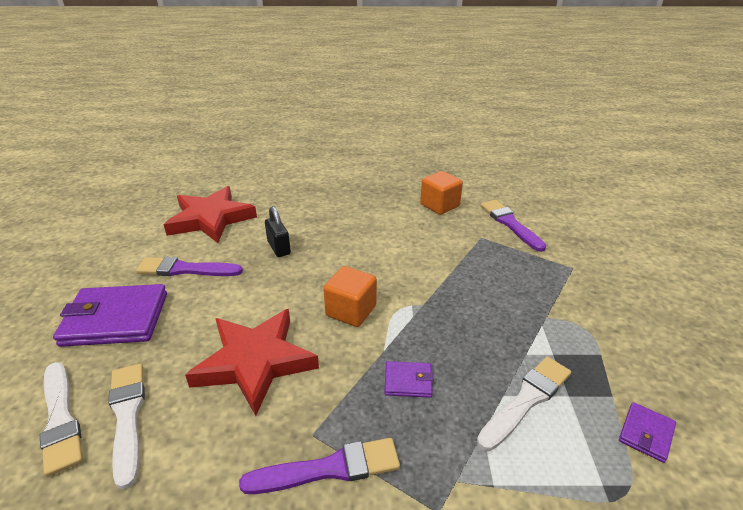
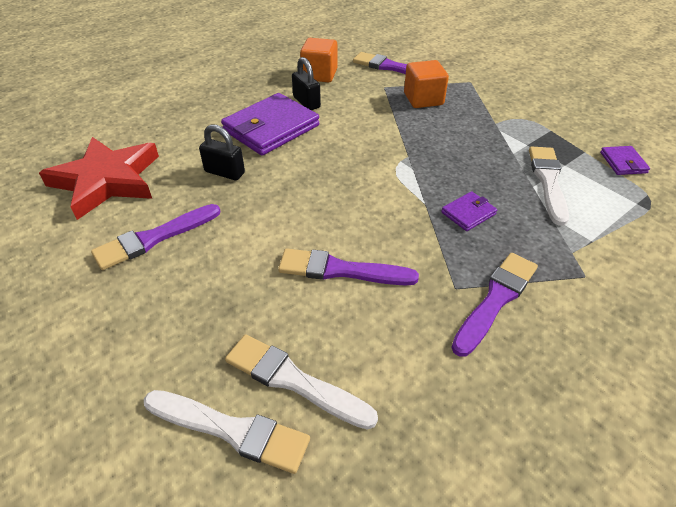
camera: 40 degrees left, 10 degrees up
purple wallet [53,284,167,347] -> purple wallet moved to [221,93,319,155]
red star [185,309,319,416] -> purple brush [278,248,419,286]
orange cube [323,266,377,327] -> orange cube moved to [404,60,449,108]
none -> black padlock [292,57,321,110]

